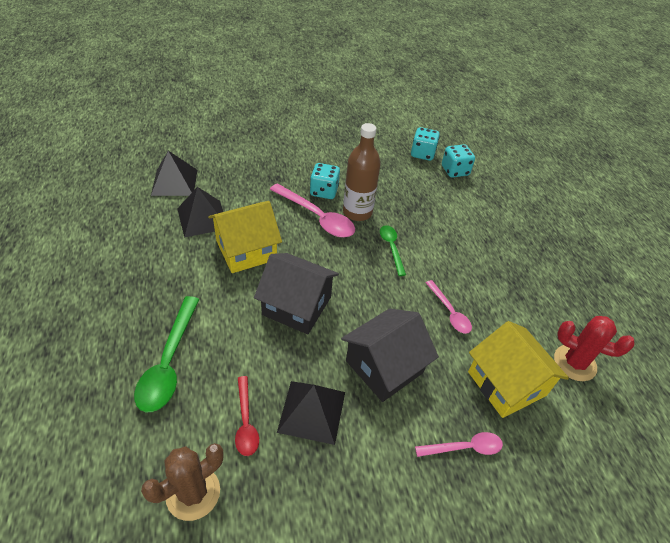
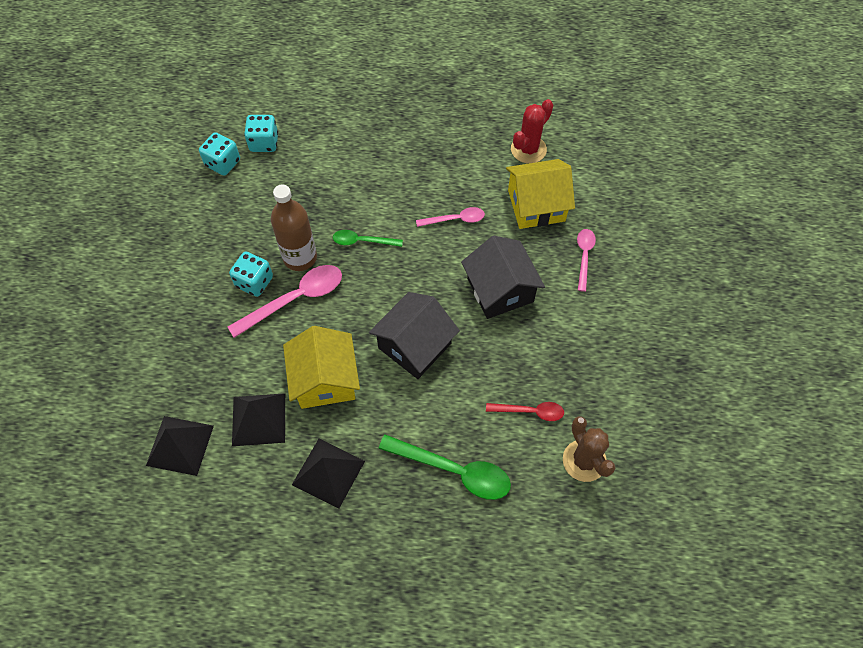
camera: 70 degrees left, 15 degrees up
black pyramid [277,381,345,445] -> black pyramid moved to [292,439,365,509]

